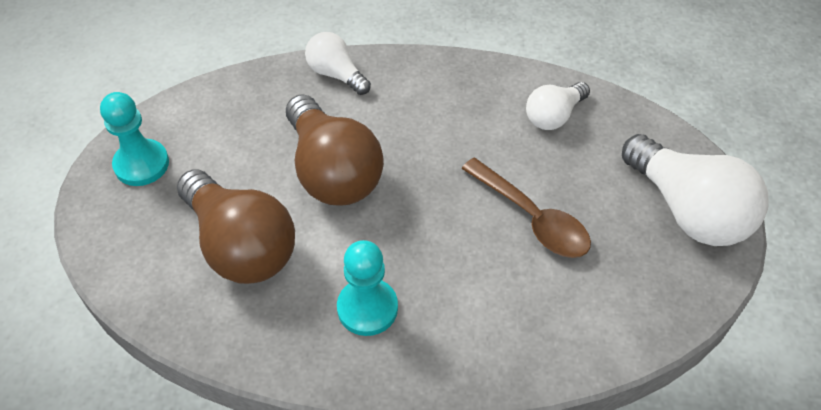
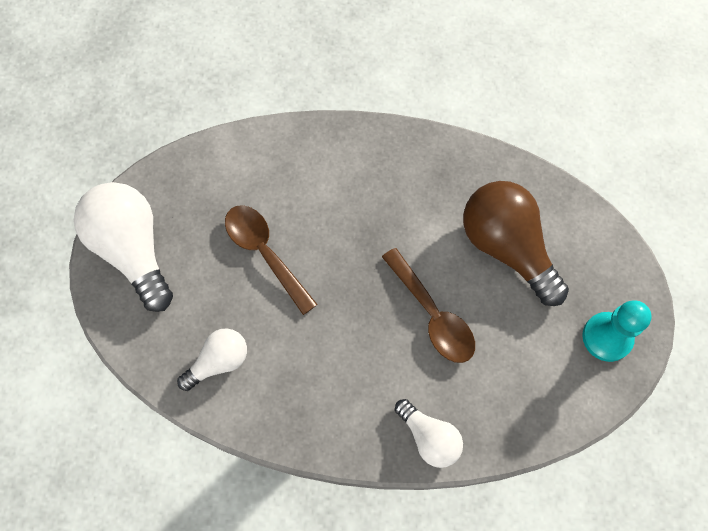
camera: 175 degrees left, 15 degrees up
brown light bulb [286,94,384,205] -> brown spoon [382,248,475,363]
turquoise pawn [337,240,398,336] -> none

